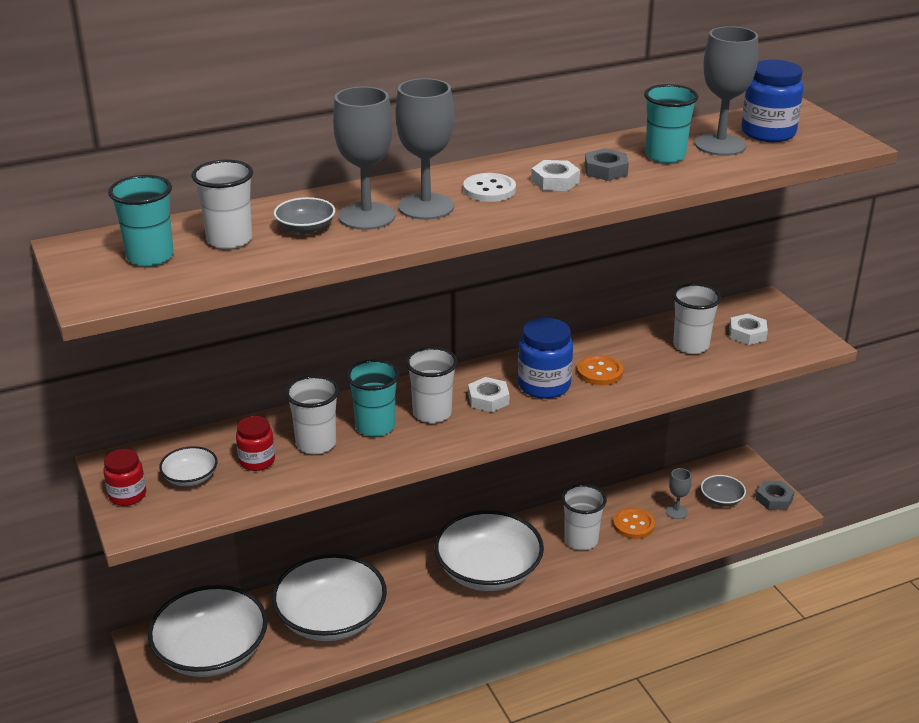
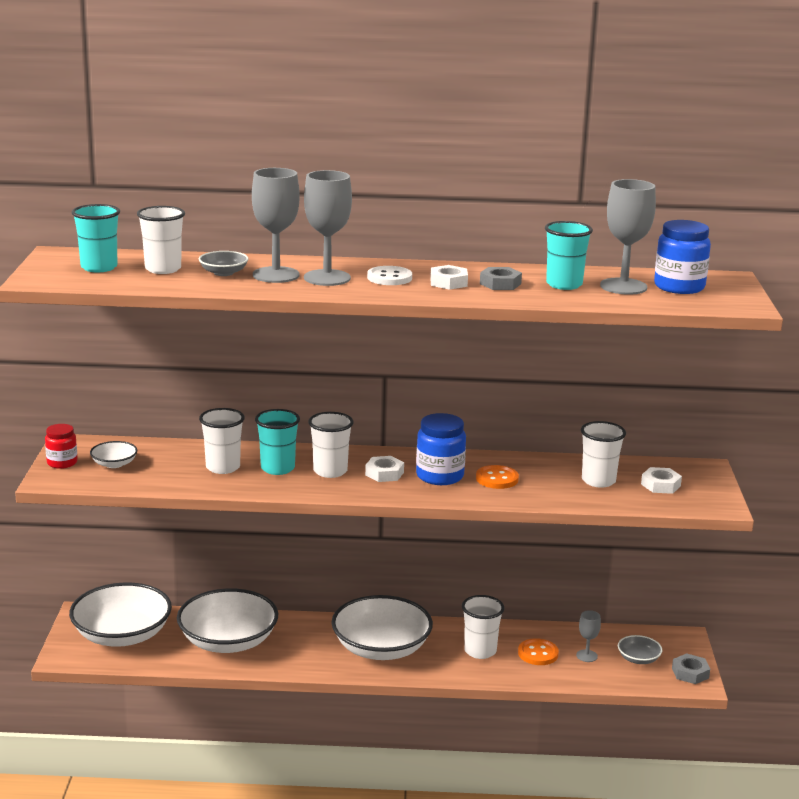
camera: 25 degrees right, 10 degrees down
red jar [236,416,275,471] -> none

